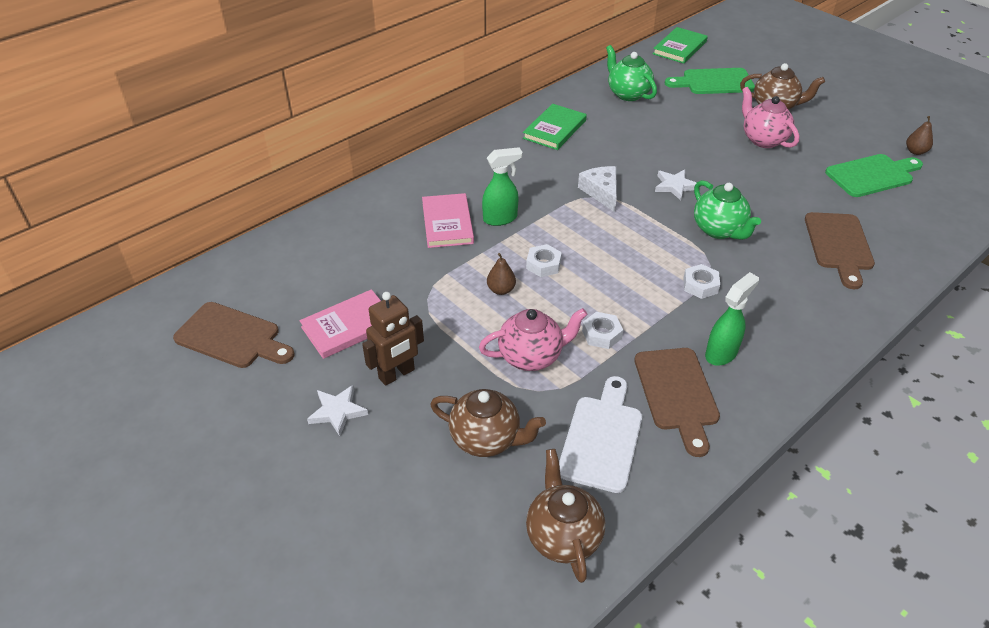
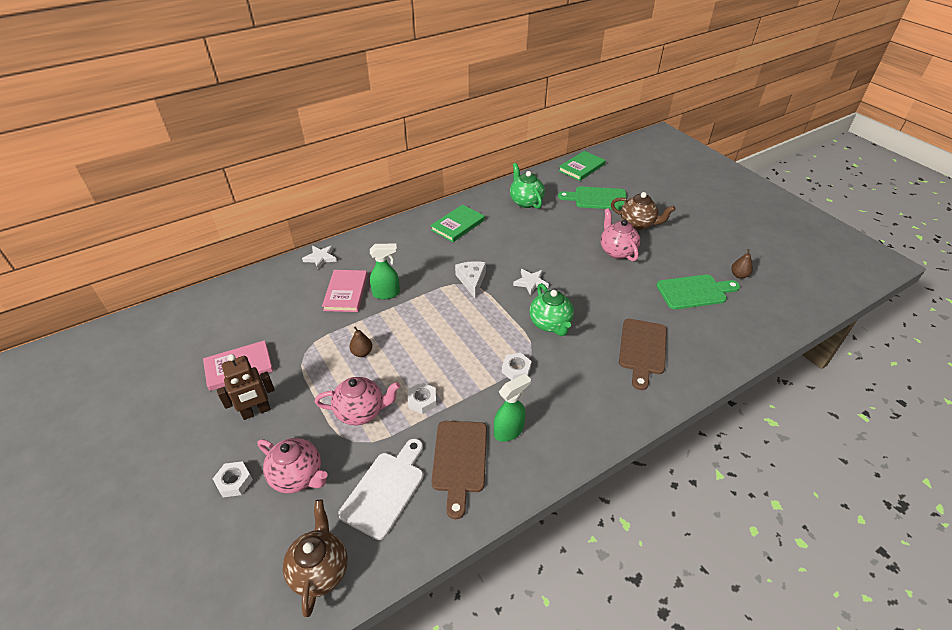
camera: 10 degrees right, 0 degrees up
brown cutting board [173,302,294,368] -> none
white star [307,385,368,436] -> white star moved to [302,245,337,269]
brown teapot [430,389,546,457] -> pink teapot [257,438,328,493]
white nut [526,244,562,277] -> white nut moved to [213,461,253,497]

